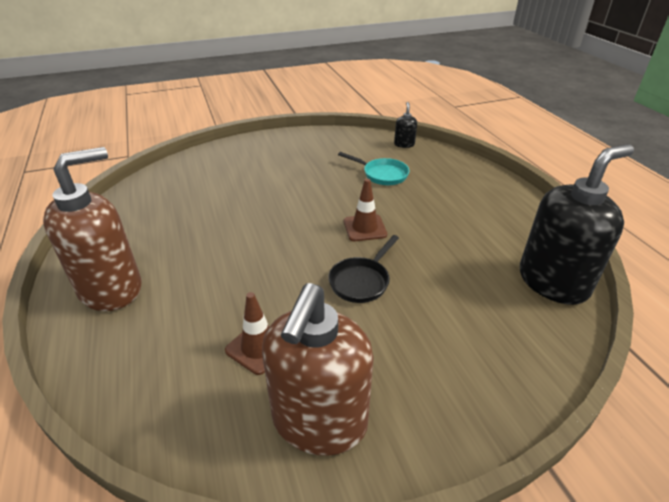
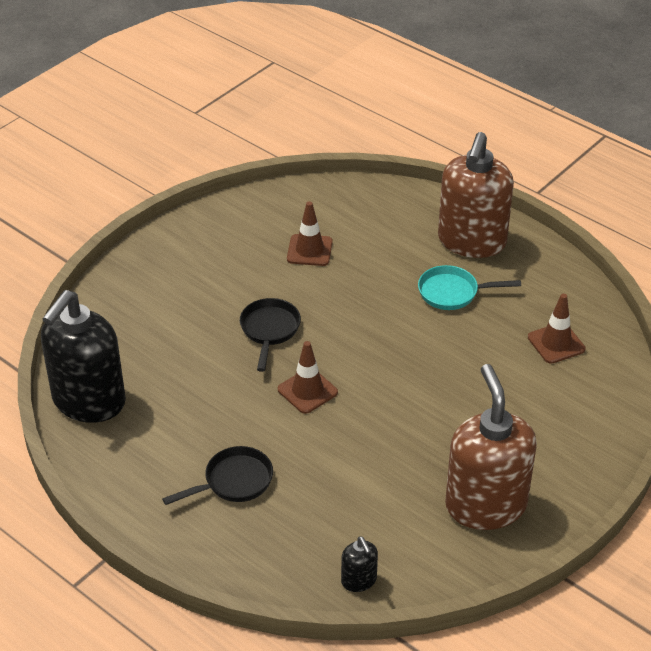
camera: 150 degrees right, 5 degrees up
brown soap dispenser [262,283,374,456] -> brown soap dispenser moved to [445,364,537,530]
turquoise pan [338,152,409,185] -> turquoise pan moved to [418,265,521,310]
none -> black pan [162,446,273,505]
none -> brown traffic cone [528,294,586,364]

